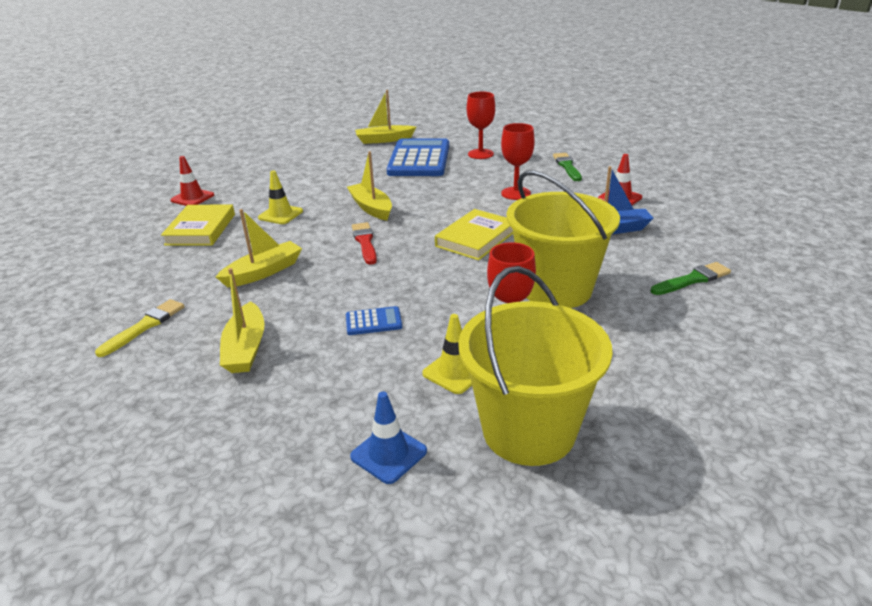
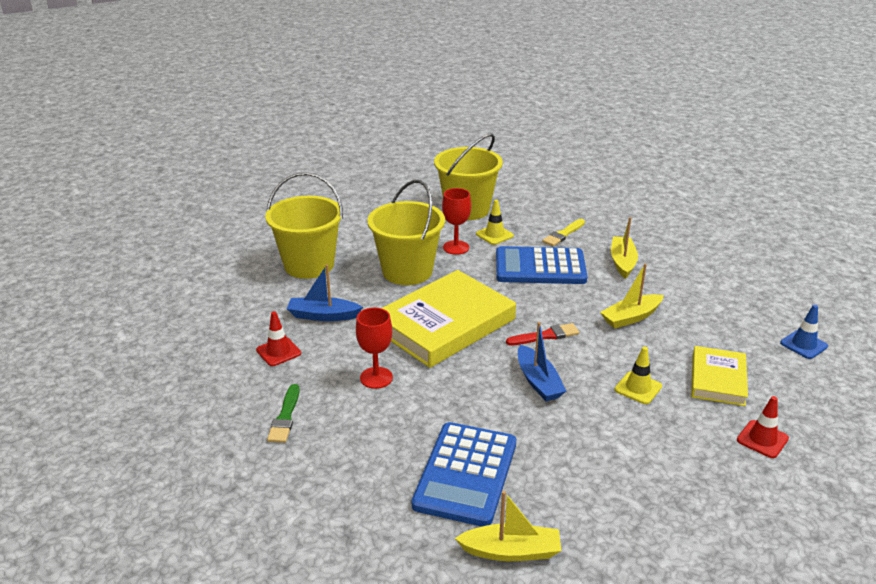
camera: 170 degrees left, 0 degrees up
yellow brush [95,299,185,357] -> yellow brush moved to [542,219,585,246]
blue calculator [346,306,402,335] -> blue calculator [496,246,587,284], size x2.40
yellow boat [347,151,392,221] -> blue boat [518,322,566,401]
blue traffic cone [350,392,427,484] -> blue traffic cone moved to [780,305,828,359]
red brush [352,222,377,265] -> red brush turned 105 degrees counterclockwise [506,323,579,346]
yellow book [435,209,513,260] -> yellow book [382,270,516,368], size x1.82
red goblet [467,91,495,159] -> none
green brush [651,262,731,295] -> yellow bucket [265,172,343,279]

